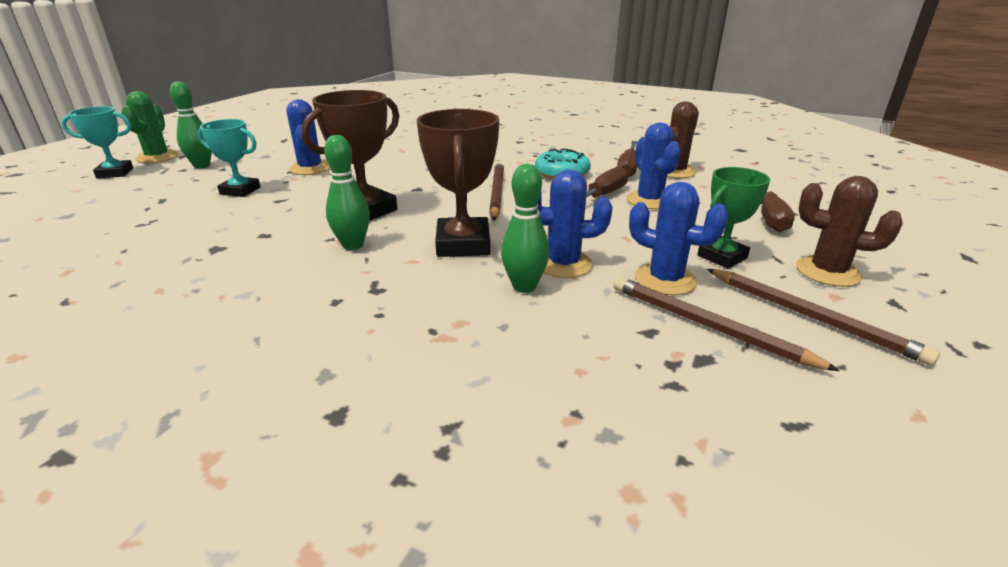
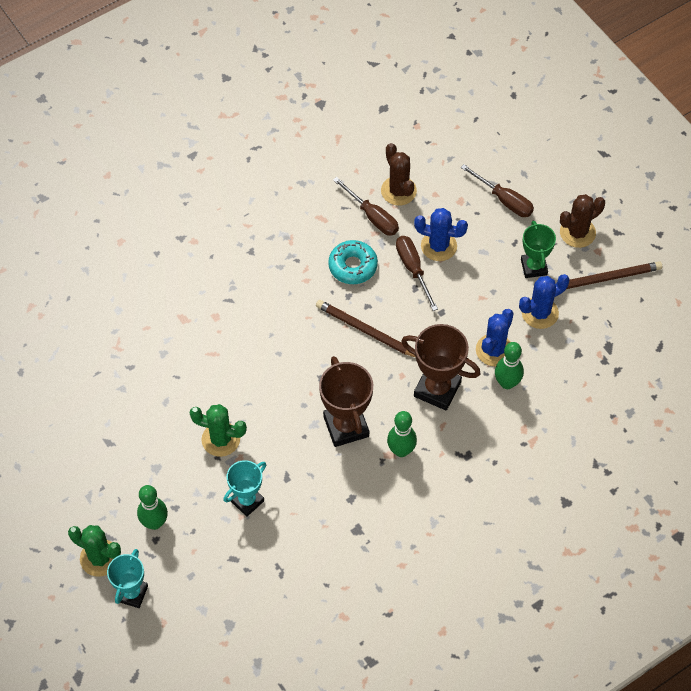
camera: 60 degrees left, 30 degrees up
blue cactus [287,99,330,175] -> green cactus [189,404,247,457]
brown pencil [614,277,840,371] -> none

